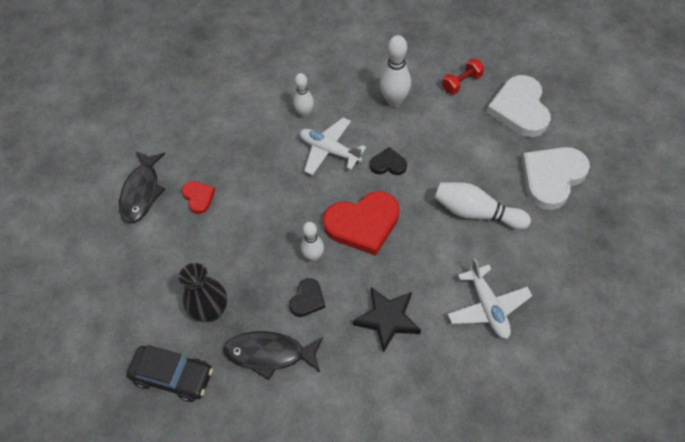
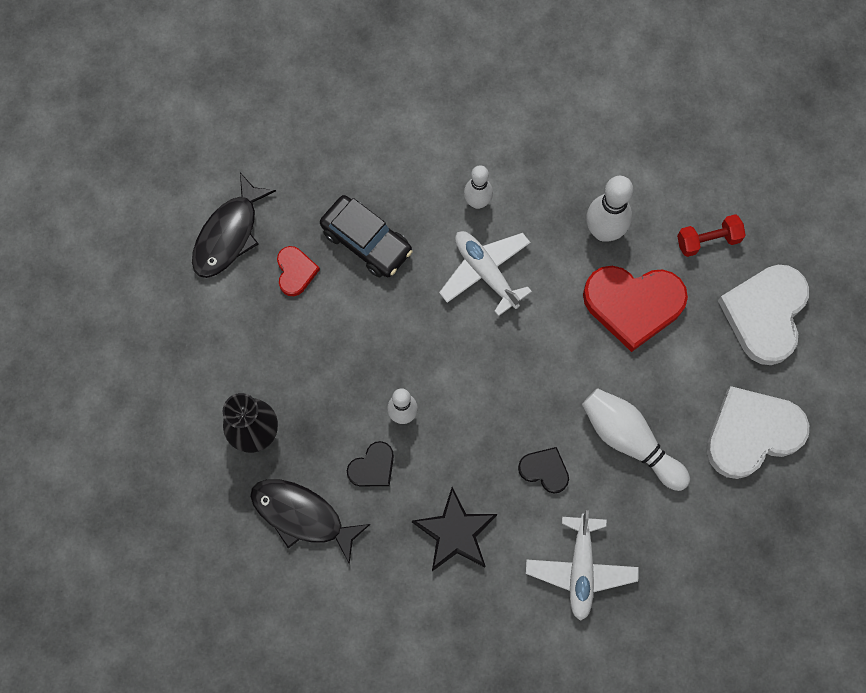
camera: 20 degrees right, 15 degrees up
black car [127,345,213,402] -> black car moved to [320,195,413,277]
red heart [323,191,400,256] -> red heart moved to [583,266,688,352]
black heart [370,147,407,175] -> black heart moved to [518,447,569,493]

